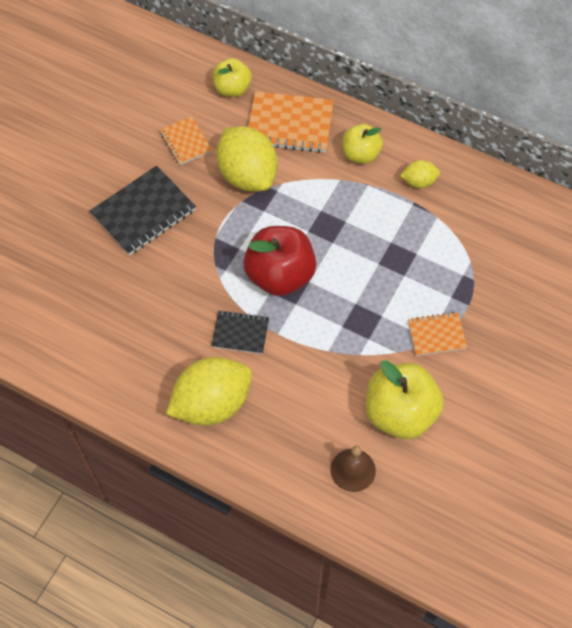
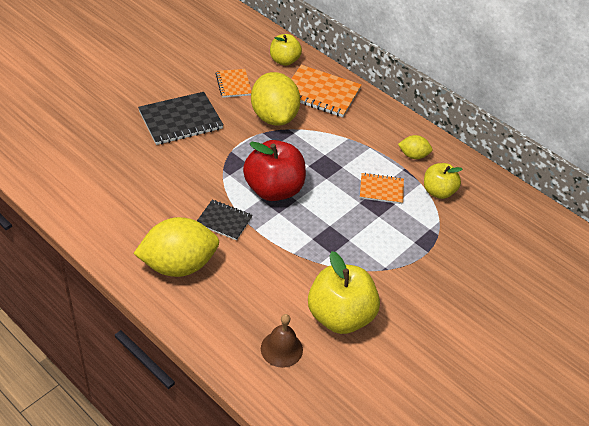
camera: 10 degrees right, 15 degrees down
yellow apple [342,124,383,164] -> yellow apple moved to [424,163,462,199]
orange notebook [408,312,467,356] -> orange notebook moved to [360,173,404,204]

